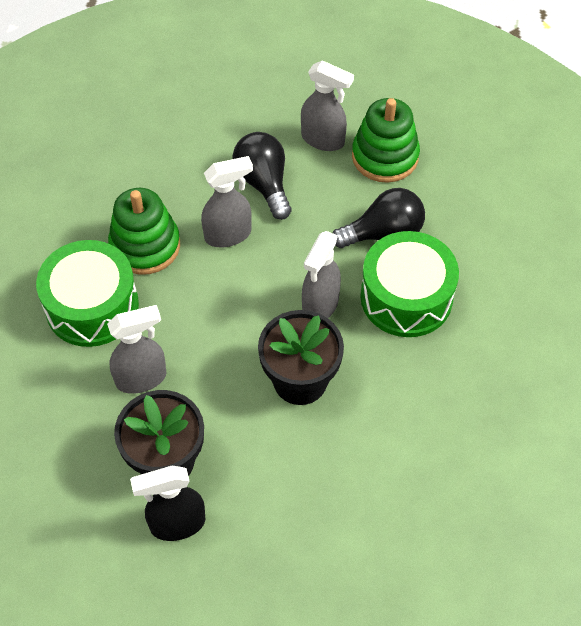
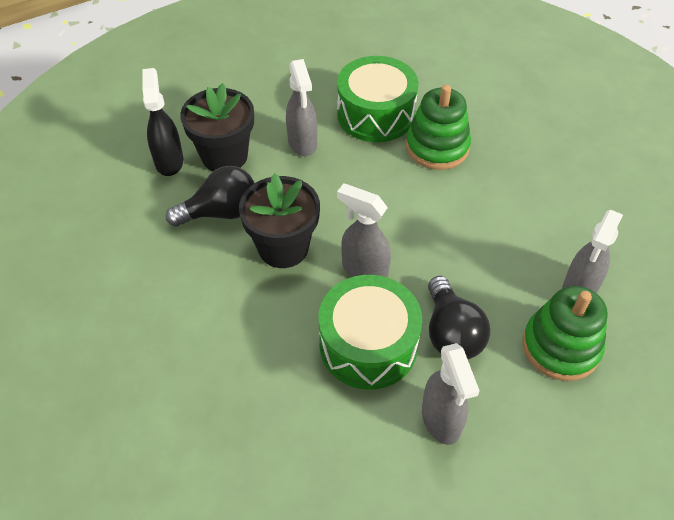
camera: 95 degrees right, 5 degrees down
grey spray bottle [201,156,253,247] -> grey spray bottle moved to [422,343,479,445]
black light bulb [232,132,292,220] -> black light bulb moved to [166,166,255,227]

